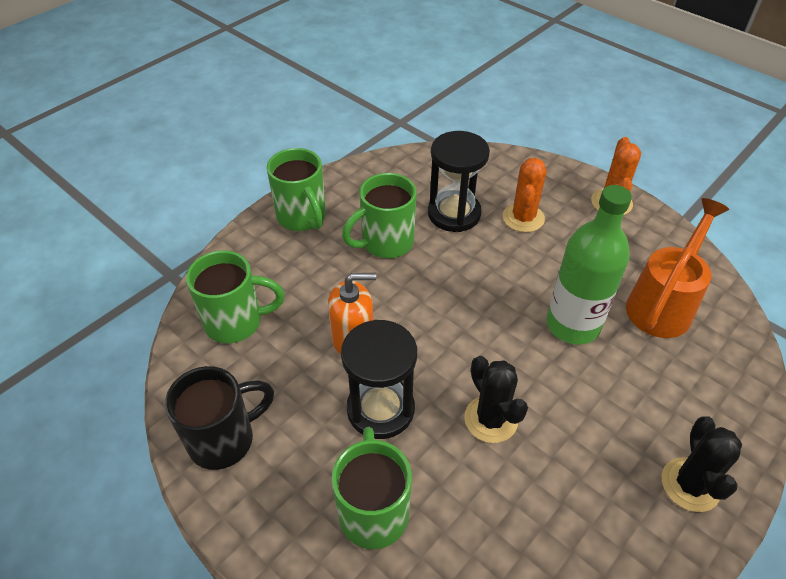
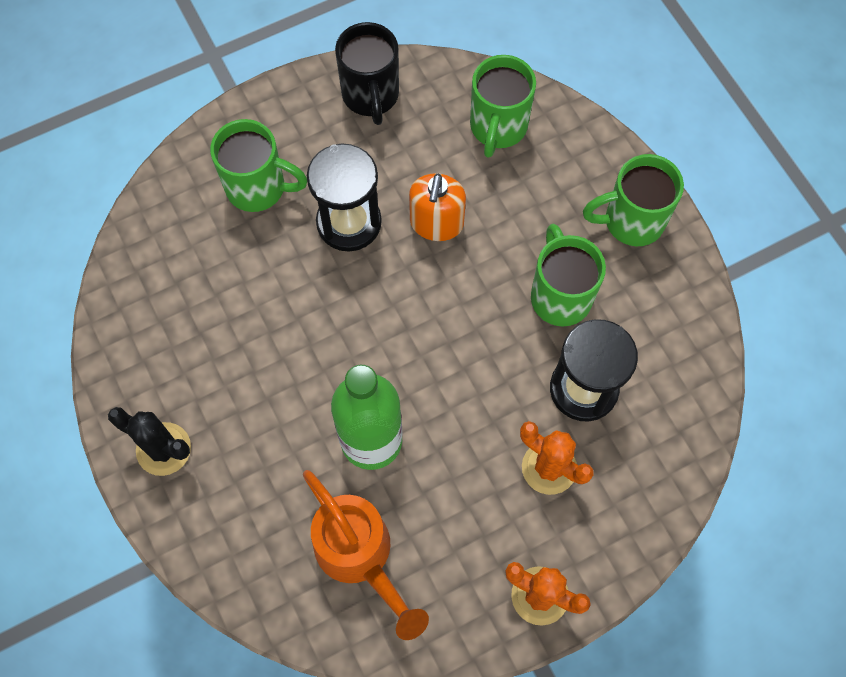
camera: 110 degrees right, 20 degrees up
black cactus [464,356,528,443] -> none

